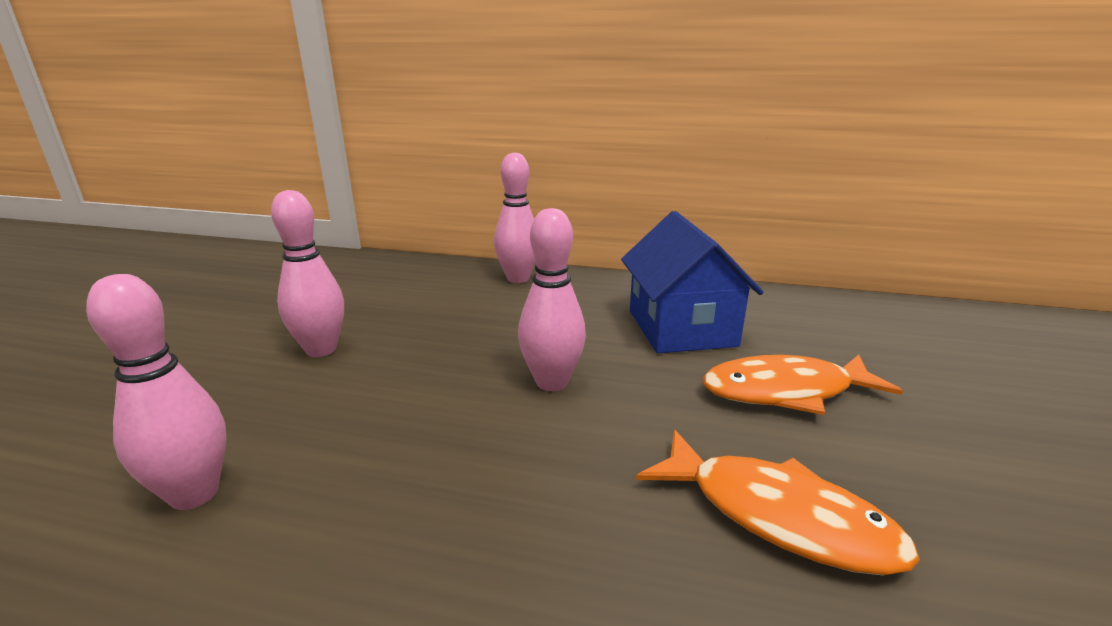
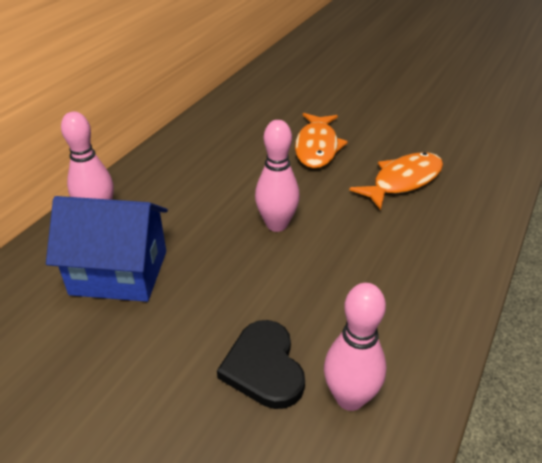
camera: 75 degrees left, 15 degrees up
pink bowling pin [271,190,344,357] -> none
blue house [621,211,764,353] -> blue house moved to [46,196,168,302]
none -> black heart [217,320,305,409]

